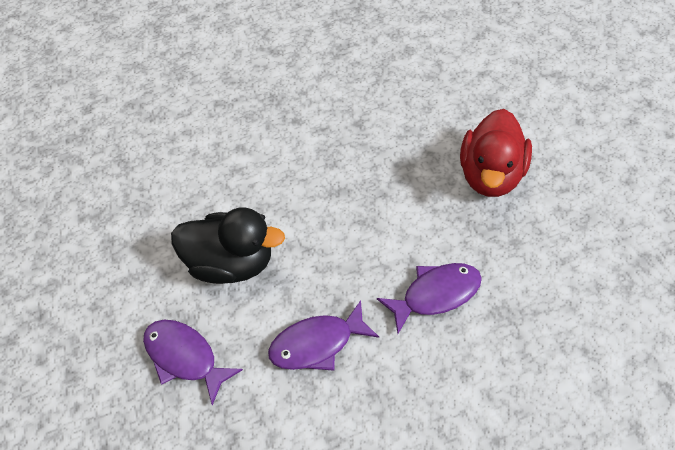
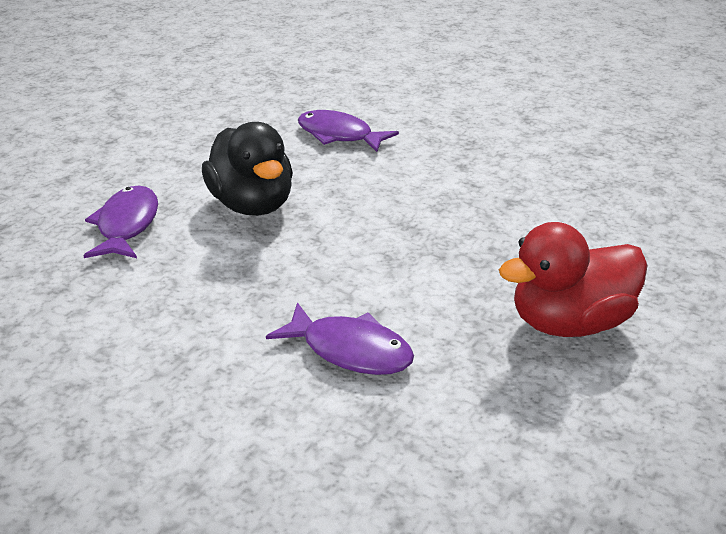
camera: 50 degrees right, 20 degrees down
purple fish [268,300,379,371] -> purple fish moved to [298,110,399,152]

